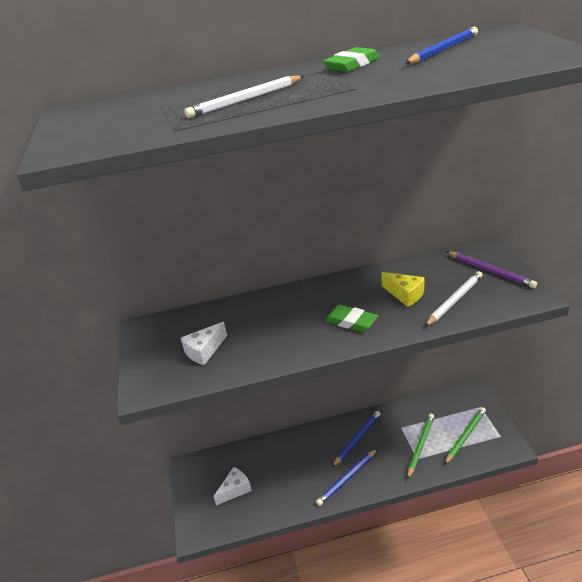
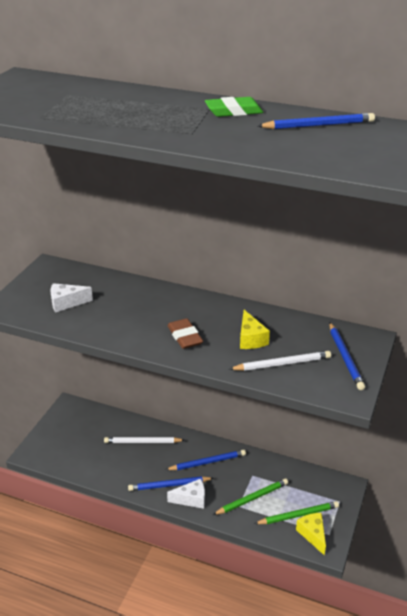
camera: 30 degrees right, 0 degrees up
white pencil [184,75,304,118] -> white pencil moved to [104,437,184,443]
white cheese [213,467,252,505] -> white cheese moved to [167,479,205,509]
green eraser [324,305,378,332] -> brown eraser [167,318,203,349]
purple pencil [446,251,537,288] -> blue pencil [329,323,365,390]
none -> yellow cheese [296,513,326,555]

